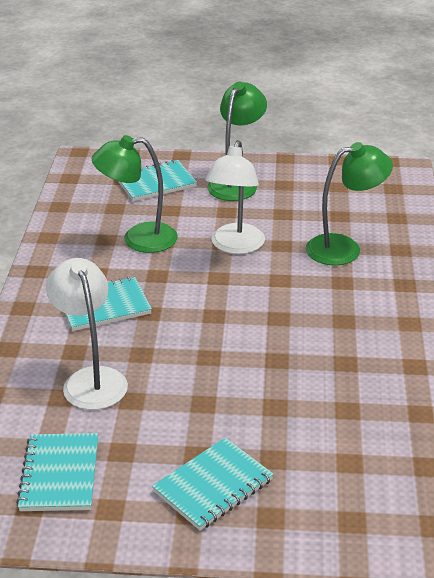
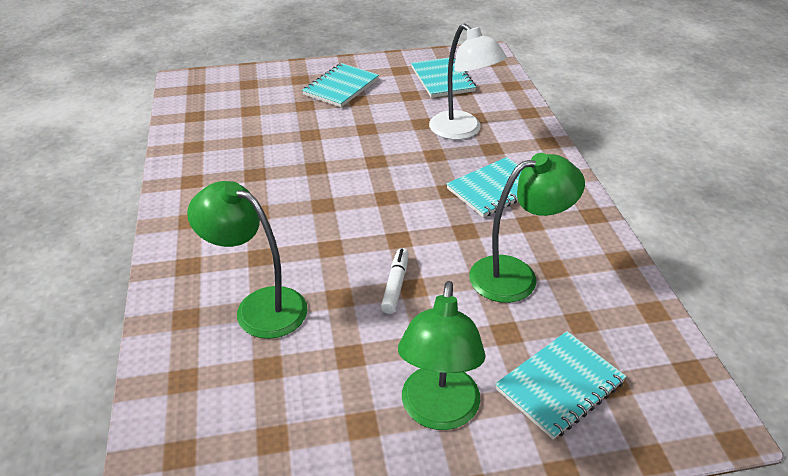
camera: 165 degrees right, 5 degrees up
white lamp [205,140,265,254] -> white marker [381,248,409,314]
green lamp [306,142,393,266] -> green lamp turned 60 degrees clockwise [187,181,308,339]

